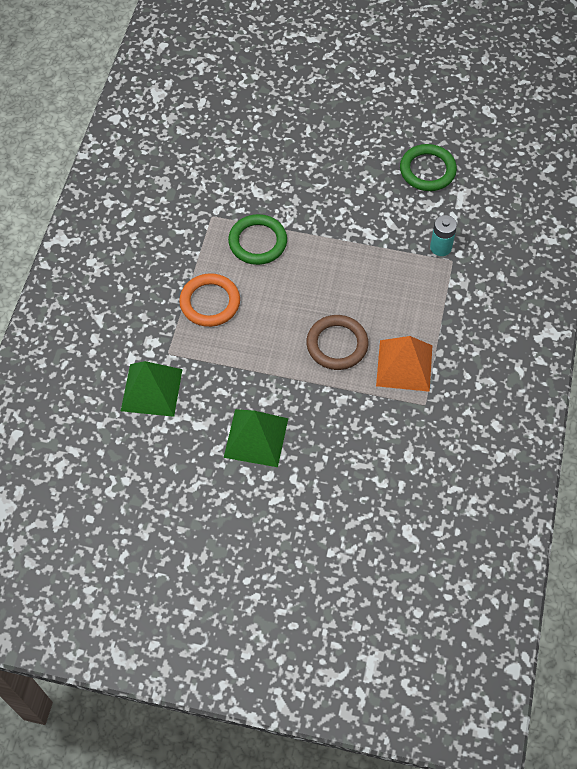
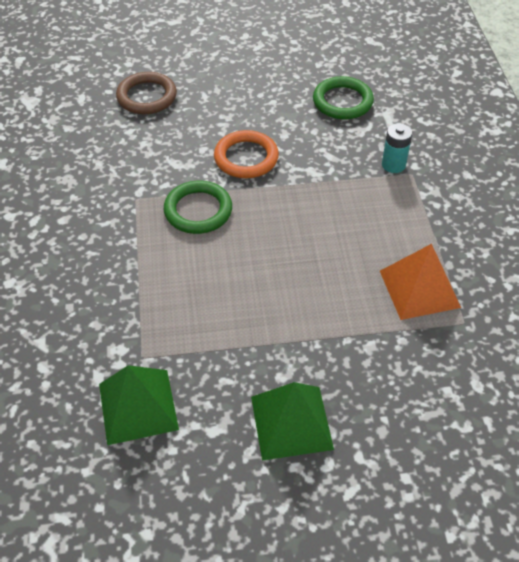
camera: 20 degrees left, 10 degrees down
orange ring [179,273,240,327] -> orange ring moved to [214,130,279,178]
brown ring [306,315,368,370] -> brown ring moved to [116,72,177,114]

